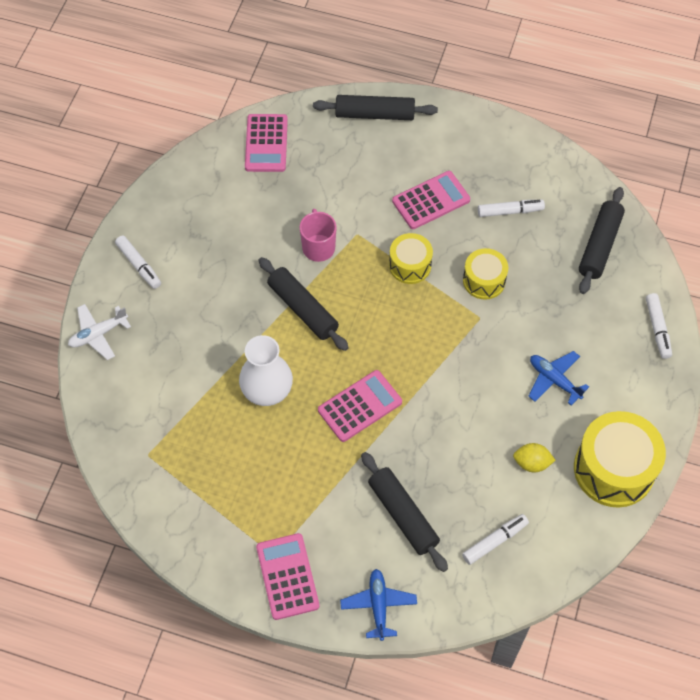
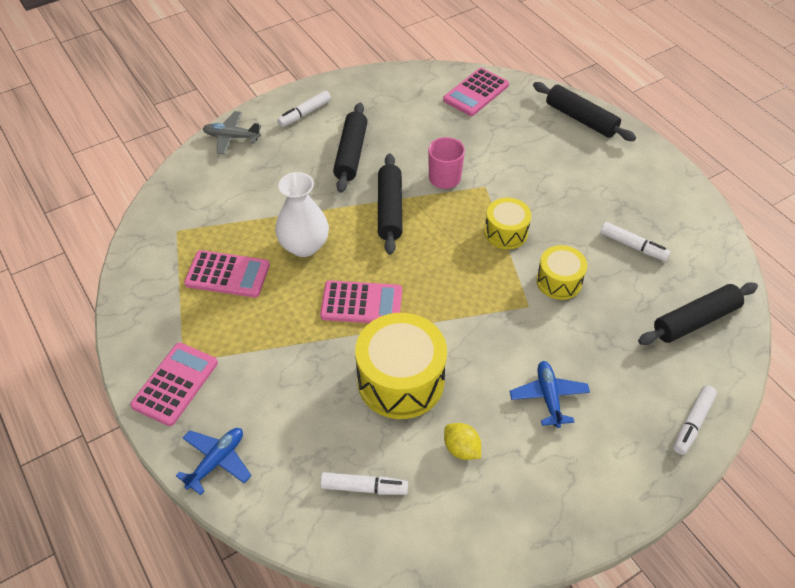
camera: 40 degrees right, 10 degrees down
white plane [68,304,131,360] -> grey plane [203,111,261,155]
white marker [115,235,161,289] -> white marker turned 45 degrees clockwise [277,91,331,127]
black rolling pin [361,452,448,572] -> black rolling pin moved to [333,103,368,193]
pink calculator [392,171,470,229] -> pink calculator moved to [184,250,270,298]
yellow drum [574,411,666,508] -> yellow drum moved to [355,313,447,419]

